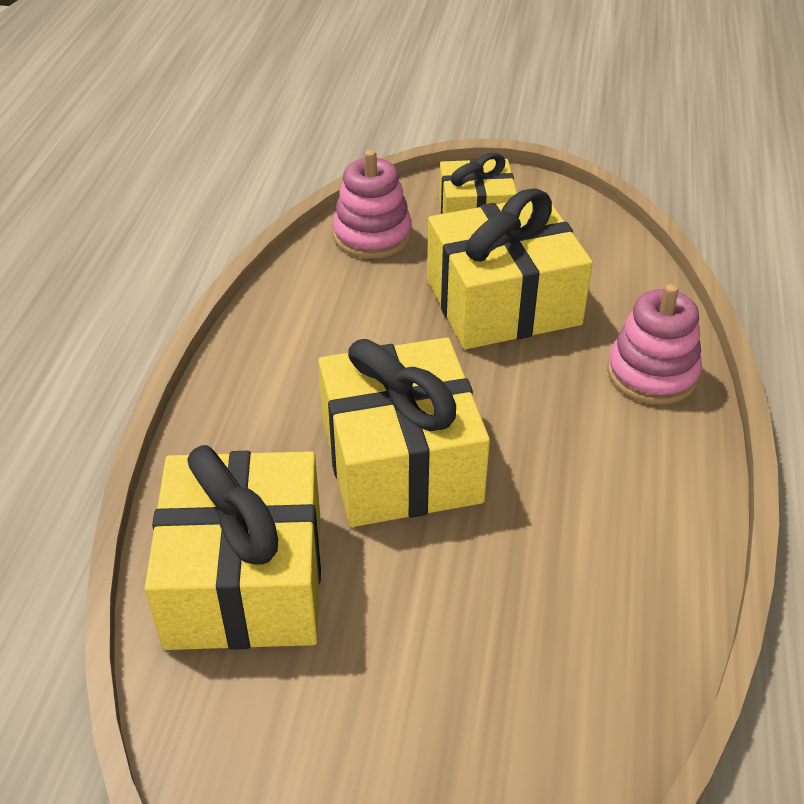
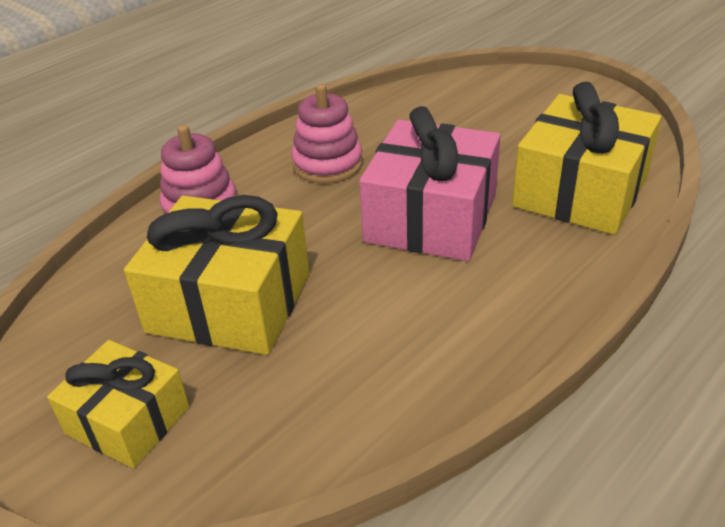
camera: 145 degrees left, 5 degrees down
yellow gift [318,337,490,527] -> pink gift [359,106,500,261]
pink stacking toy [332,150,412,259] -> pink stacking toy moved to [291,84,363,183]

